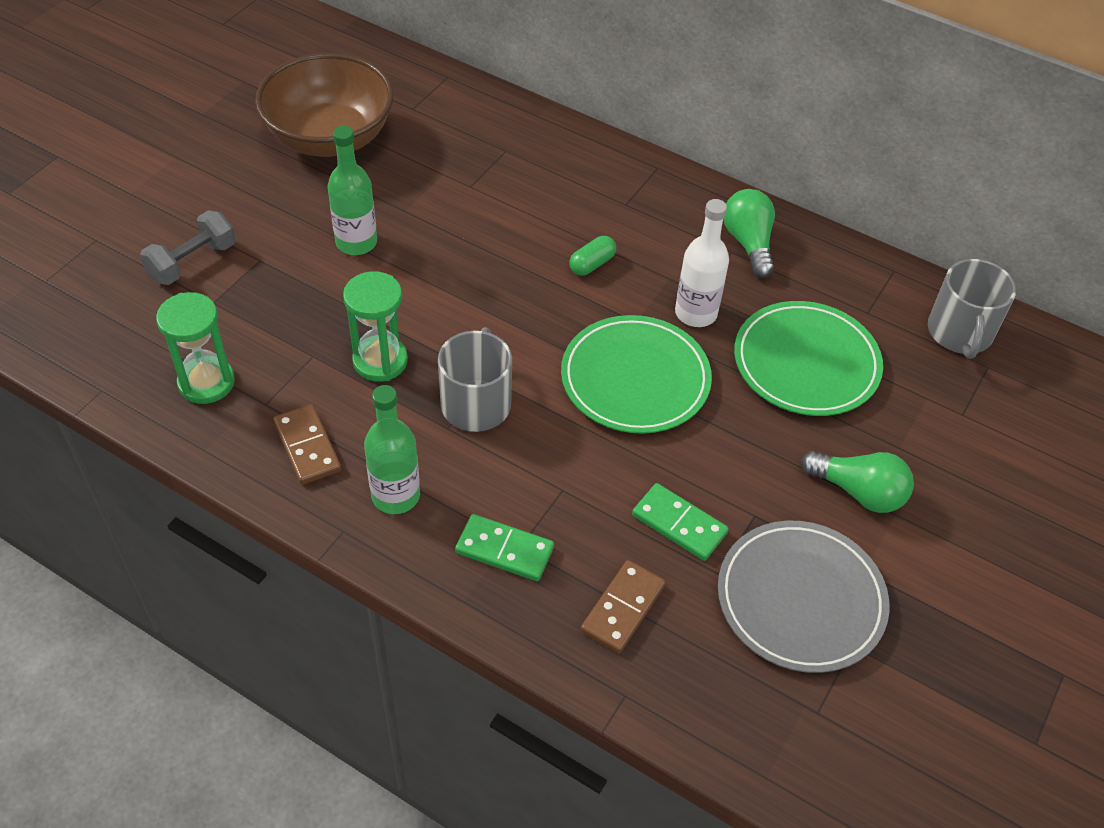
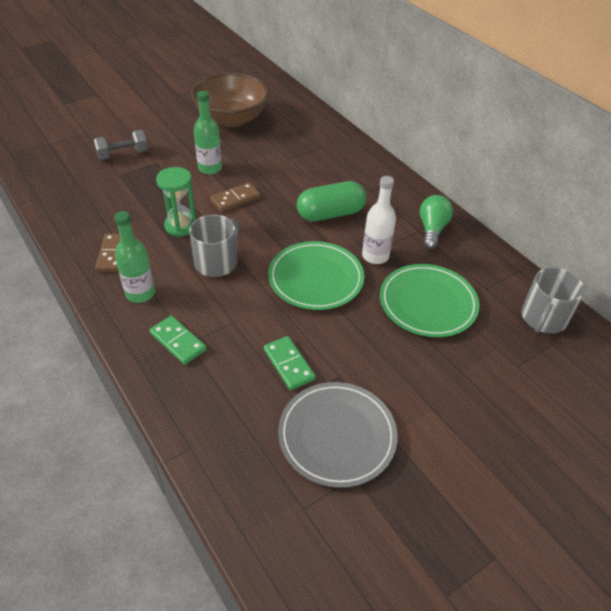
camera: 25 degrees right, 5 degrees down
green hourglass [156,292,235,404] -> none
green capsule [569,236,616,276] -> green capsule [297,181,366,222], size x2.08
brown domino [581,560,666,653] -> brown domino moved to [210,182,260,212]
green light bulb [801,451,914,513] -> none

